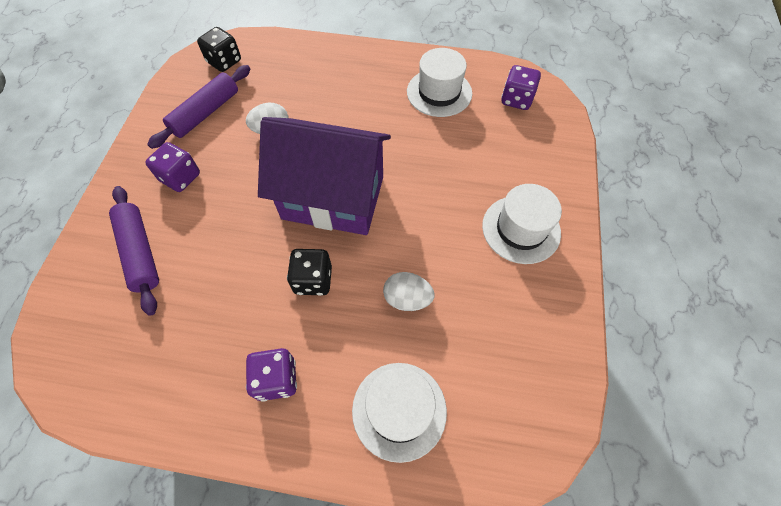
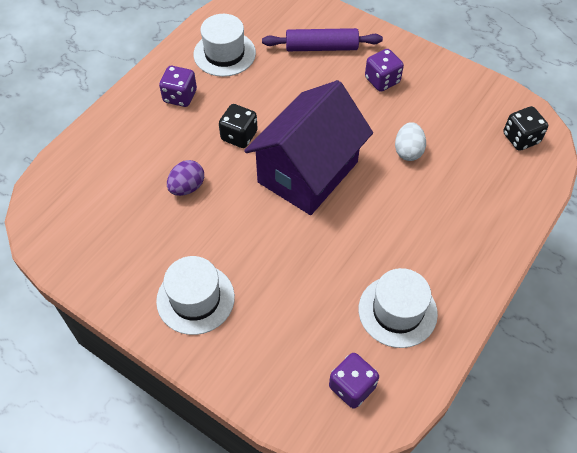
camera: 115 degrees right, 5 degrees down
purple rolling pin [147,65,250,149] -> none
white hat [352,363,447,463] -> white hat moved to [194,14,256,77]
white egg [383,272,434,311] -> purple egg [167,160,204,196]

